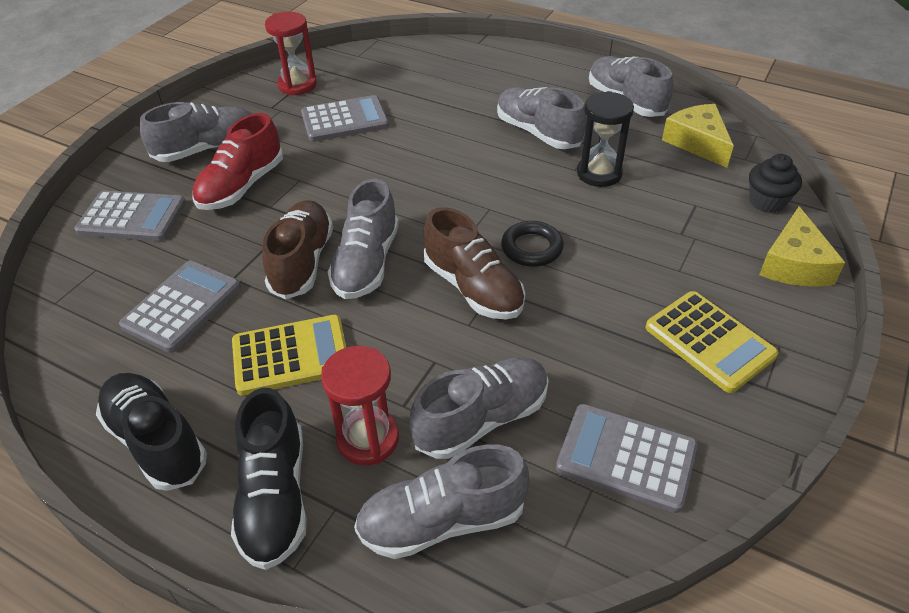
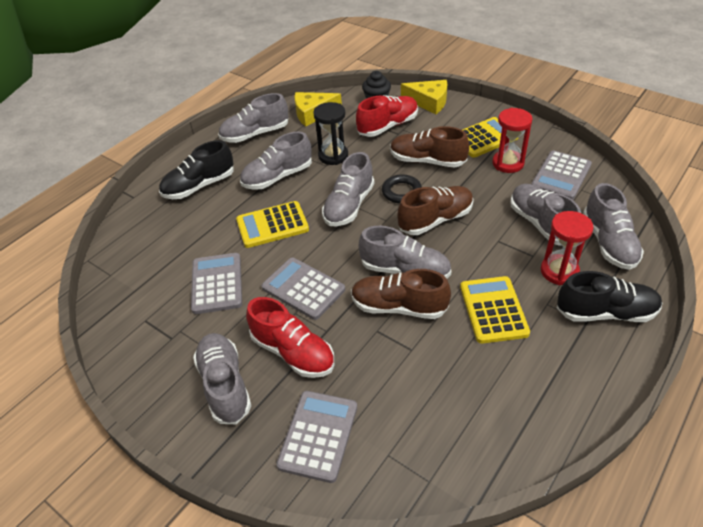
camera: 80 degrees left, 0 degrees up
black shoe [96,373,207,491] -> black shoe moved to [159,140,234,199]
grey calculator [119,260,241,353] -> grey calculator moved to [261,258,345,320]
red hourglass [265,12,317,96] -> red hourglass moved to [492,108,533,173]
none -> yellow calculator [236,201,309,248]
none -> grey shoe [322,152,374,226]
none -> red shoe [356,95,418,137]
none -> brown shoe [390,126,469,168]

